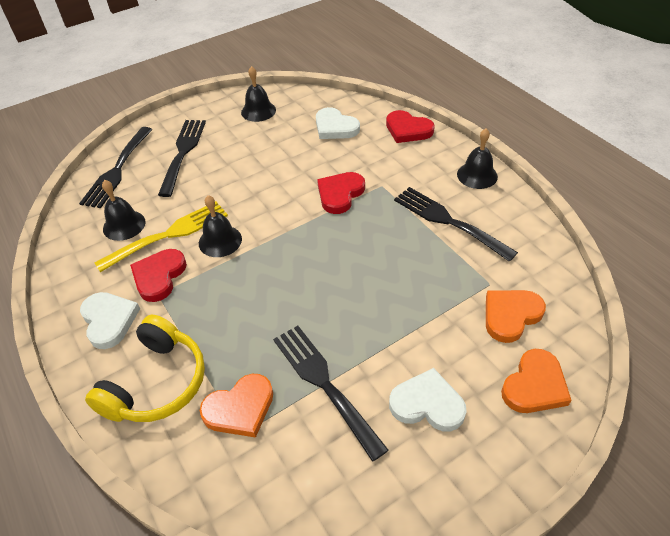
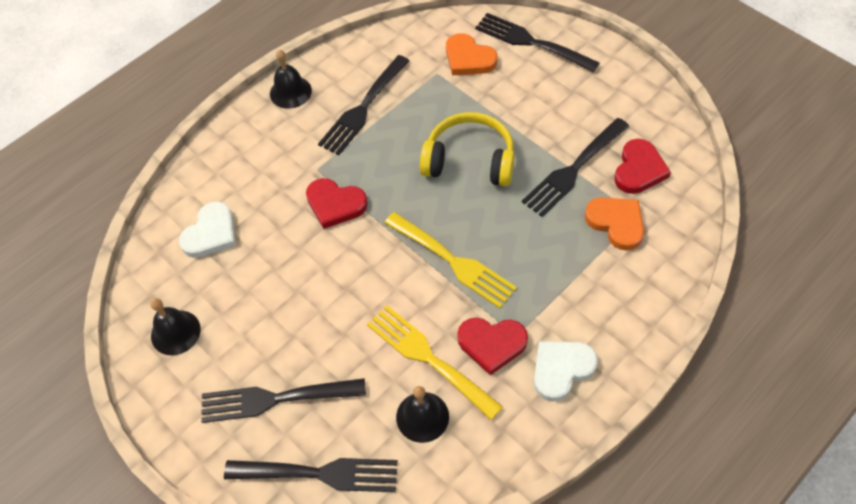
camera: 100 degrees left, 10 degrees up
yellow headphones [85,315,205,422] -> yellow headphones moved to [420,112,515,186]
black bell [199,195,242,257] -> none
red heart [386,110,435,143] -> red heart moved to [614,139,671,194]
white heart [389,368,467,431] -> none
orange heart [501,349,571,413] -> black fork [475,13,600,72]
none -> yellow fork [384,212,517,308]

